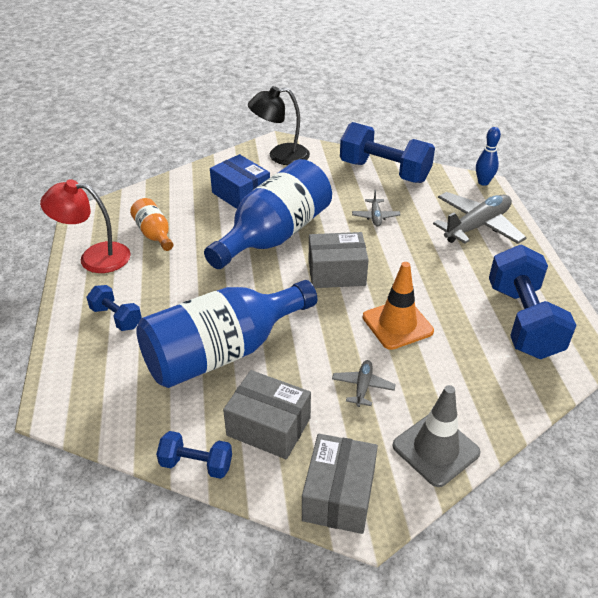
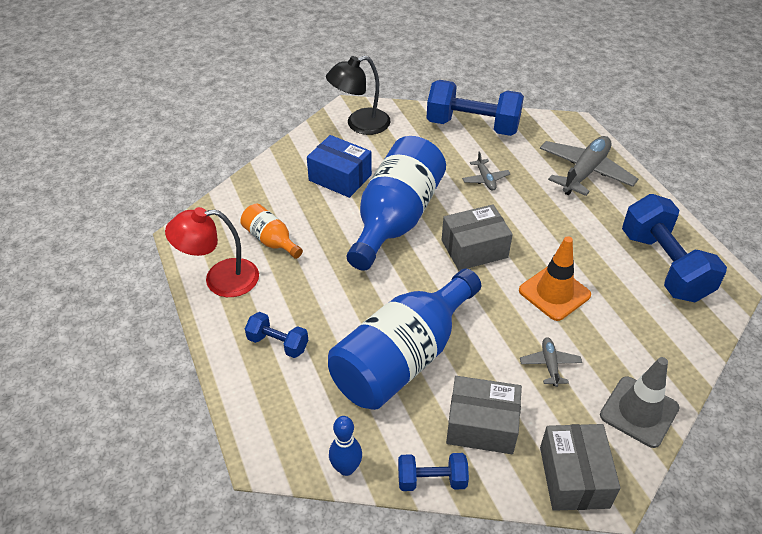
camera: 15 degrees left, 5 degrees up
blue bowling pin [476,127,501,186] -> blue bowling pin moved to [329,416,362,476]

